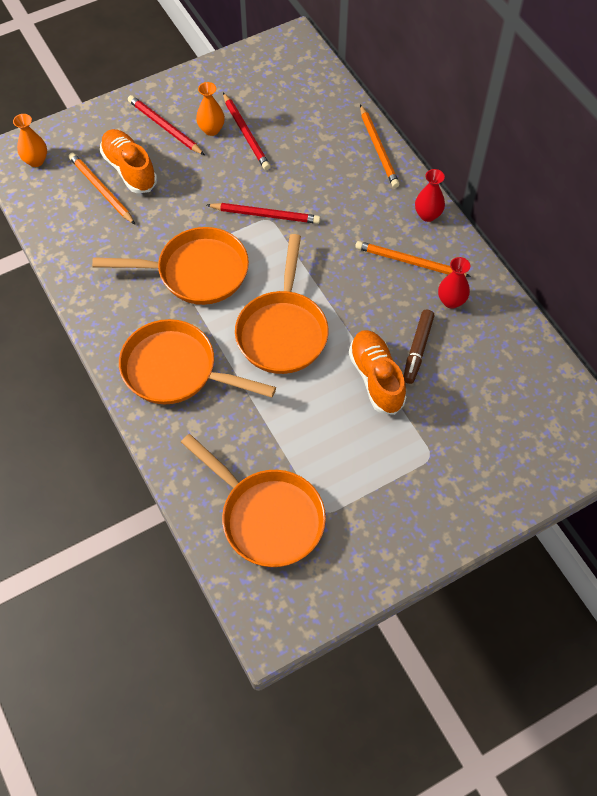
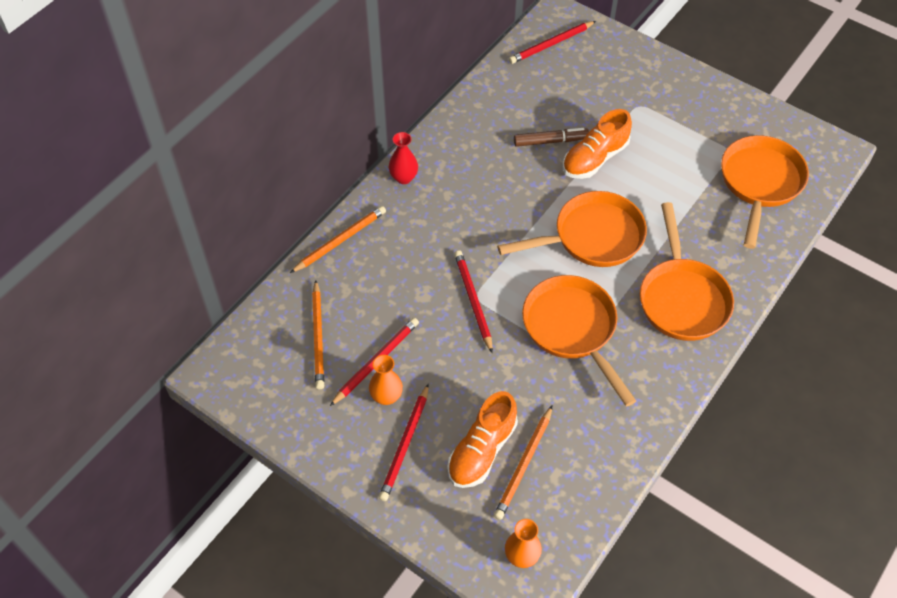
camera: 115 degrees left, 5 degrees down
orange pencil [355,241,471,277] -> orange pencil moved to [312,280,324,389]
red vase [438,257,470,309] -> none
none -> red pencil [509,21,596,64]

